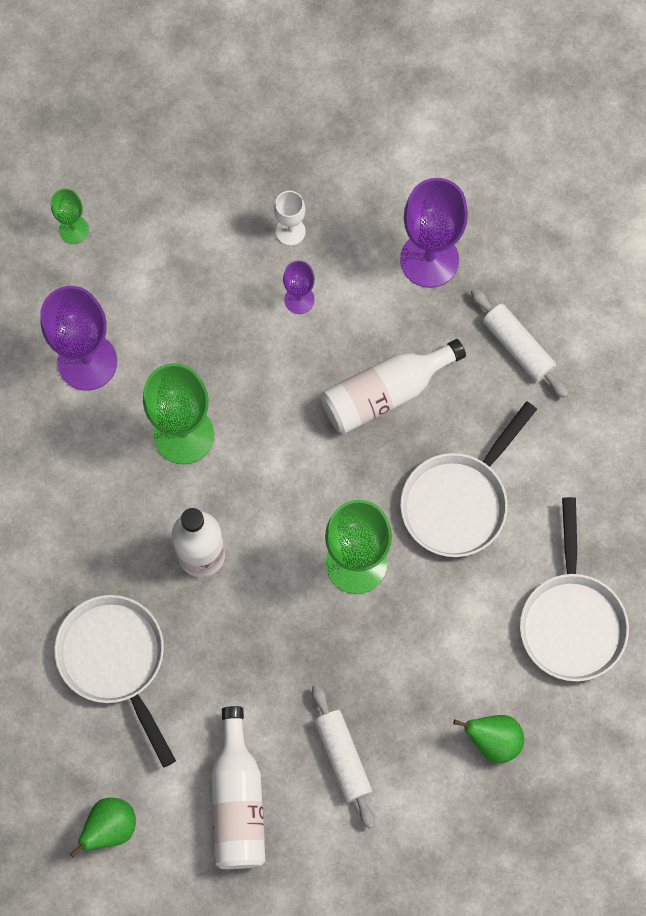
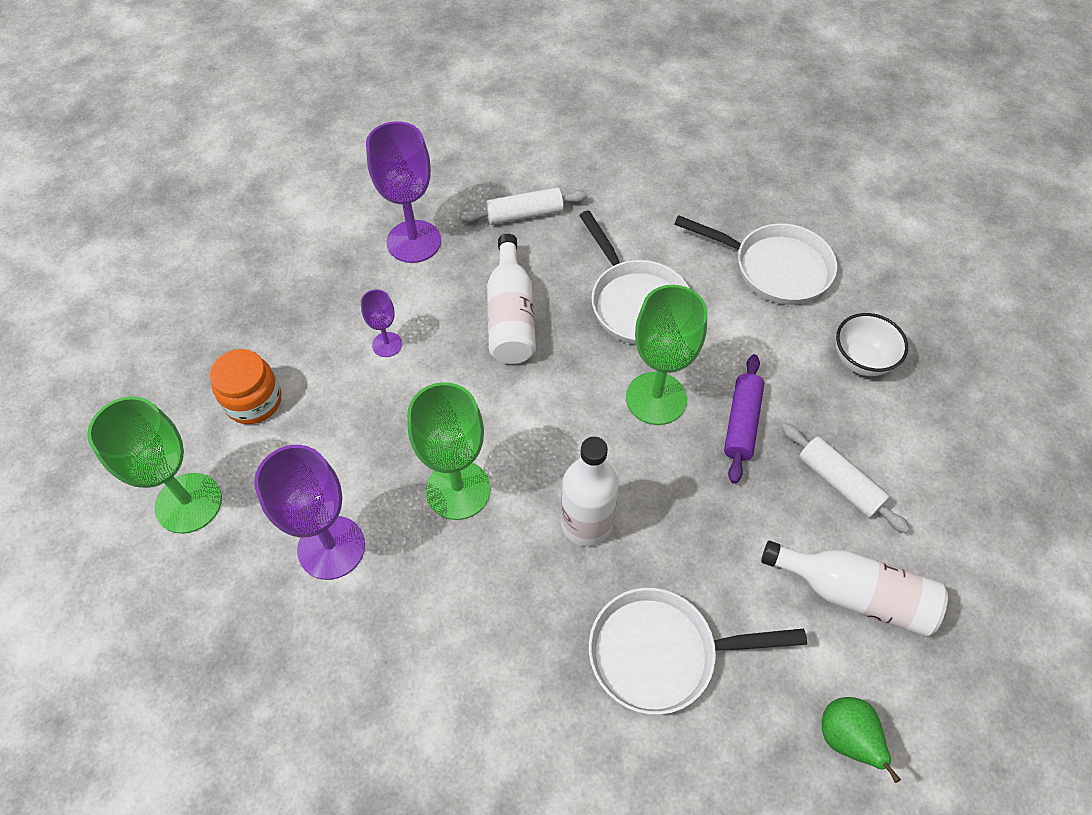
camera: 65 degrees left, 15 degrees down
green goblet [51,188,89,244] -> green goblet [87,396,222,534], size x1.97
white goblet [274,191,306,246] -> none
white rolling pin [312,684,375,829] -> white rolling pin turned 45 degrees clockwise [782,423,910,533]
green pear [453,715,524,763] -> white bowl [836,313,908,376]
none -> orange jar [210,349,281,424]
none -> purple rolling pin [724,354,764,484]

